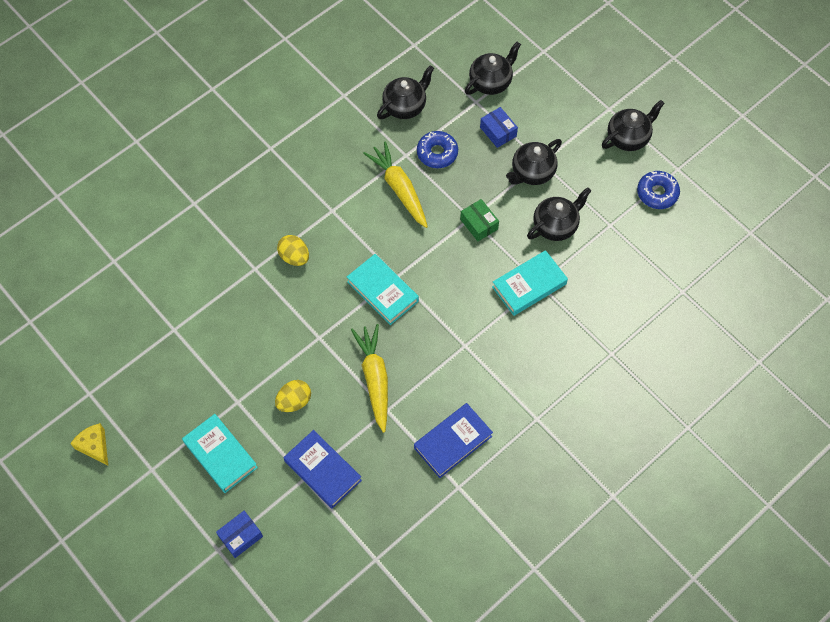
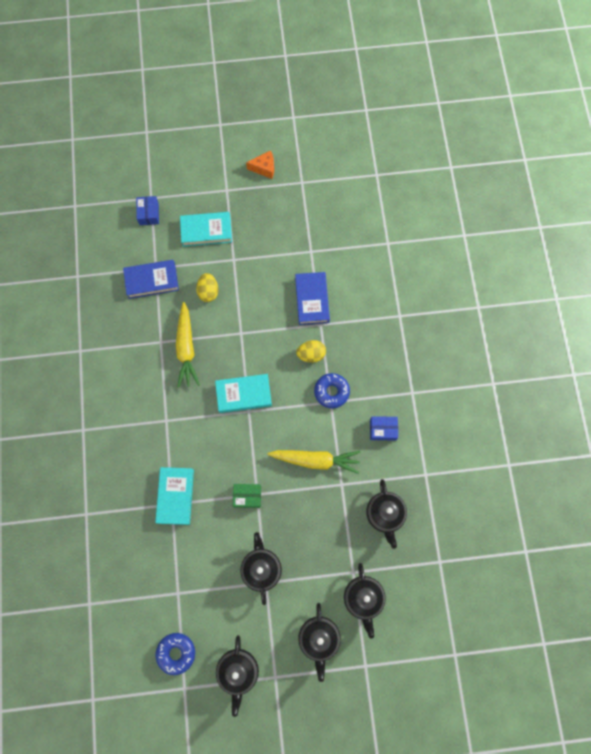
camera: 125 degrees right, 10 degrees up
yellow cheese [70,423,108,466] -> orange cheese [246,150,274,179]
yellow carrot [351,324,388,433] -> yellow carrot turned 60 degrees clockwise [176,302,200,388]
blue book [414,403,493,478] -> blue book moved to [295,272,330,325]
blue donut [417,131,458,168] -> blue donut moved to [314,373,350,408]
blue box [480,107,518,148] -> blue box moved to [370,416,398,440]
black teapot [527,187,591,241] -> black teapot moved to [298,603,341,682]

